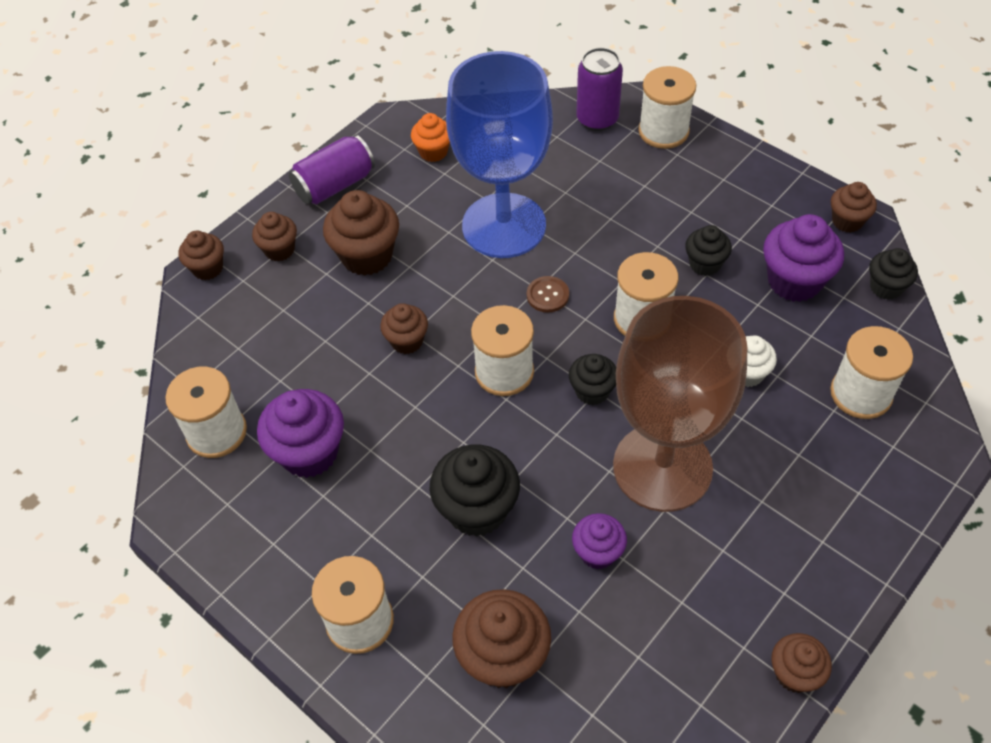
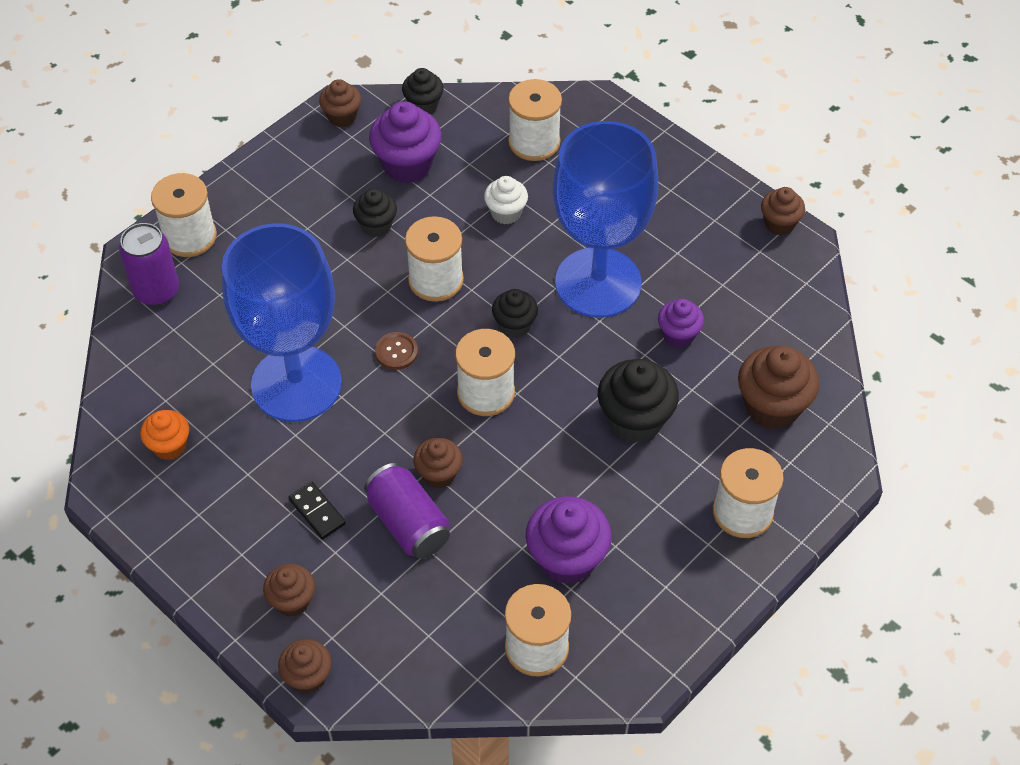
camera: 90 degrees left, 0 degrees up
purple can [289,135,375,204] -> purple can moved to [364,463,450,559]
brown cupcake [323,190,399,276] -> black domino [288,482,346,539]
brown goblet [613,296,748,512] -> blue goblet [553,121,658,318]

